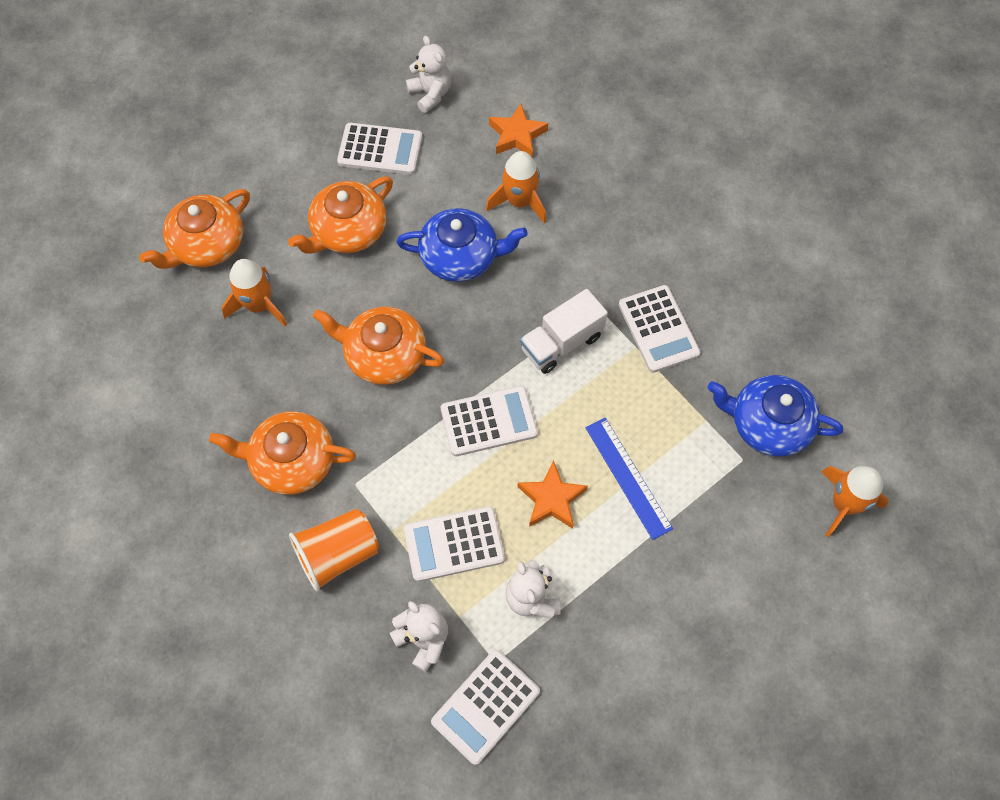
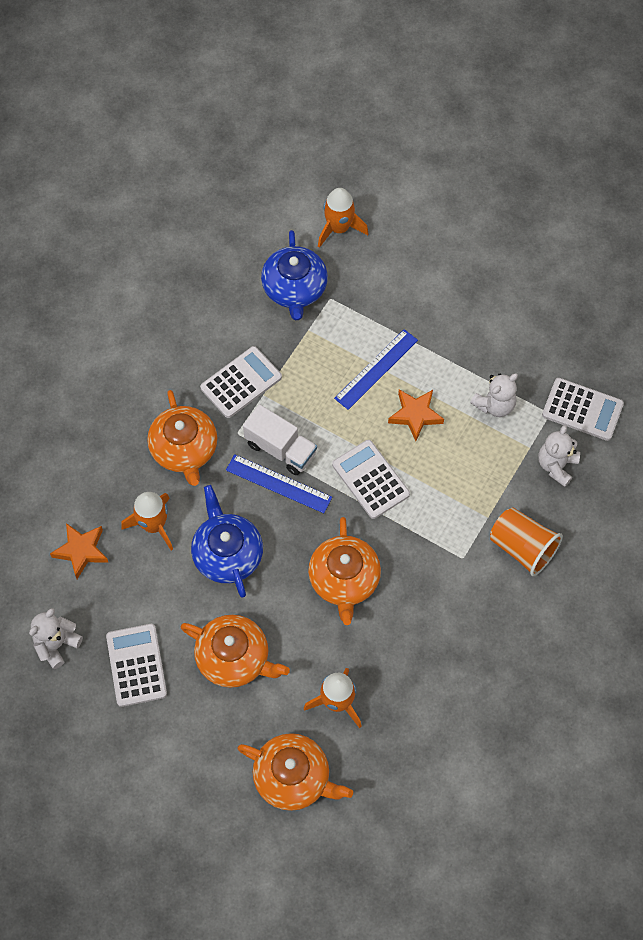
camera: 110 degrees left, 0 degrees up
orange teapot [209,411,356,495] -> orange teapot moved to [147,390,217,486]
white calculator [404,506,505,582] -> none
none -> blue ruler [226,454,332,513]

